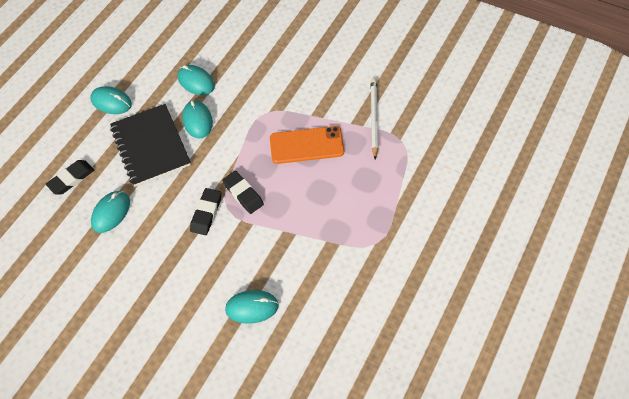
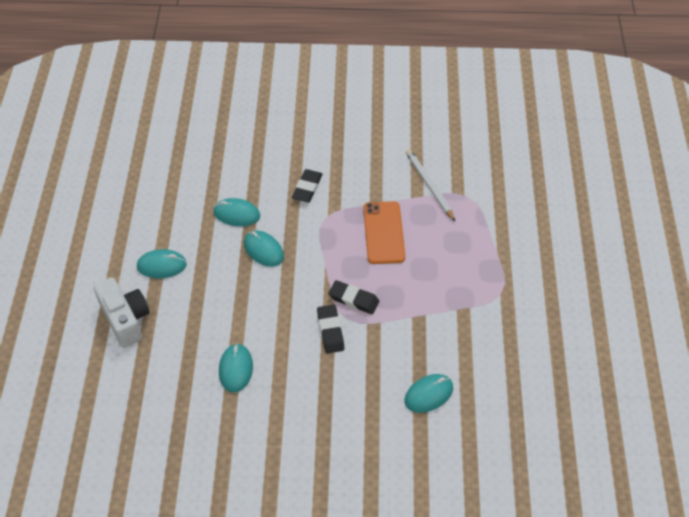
camera: 30 degrees left, 5 degrees down
black eraser [46,160,94,194] -> black eraser moved to [292,169,322,202]
black notebook [110,104,191,187] -> none
orange phone [270,126,344,164] -> orange phone turned 60 degrees counterclockwise [363,201,405,264]
none -> white camera [94,277,150,348]

